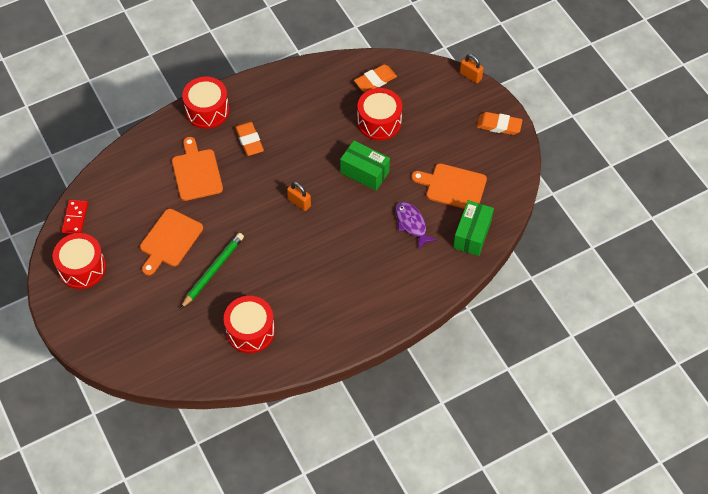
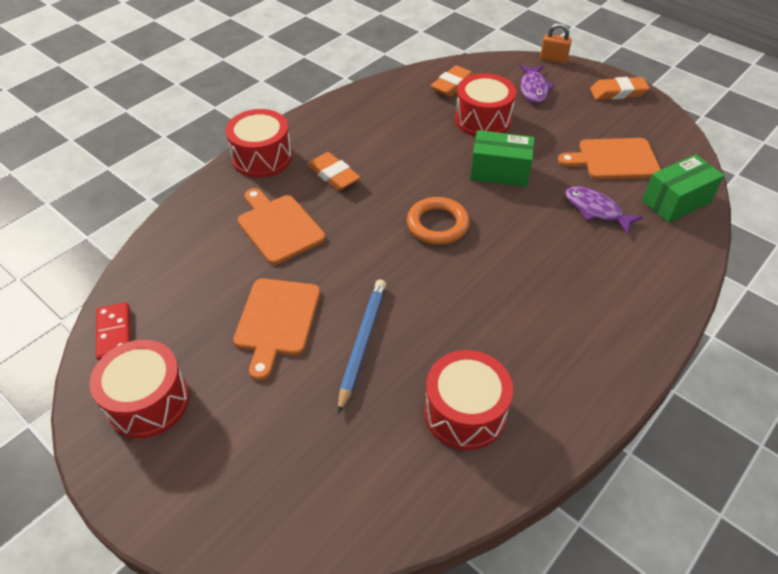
camera: 20 degrees left, 10 degrees down
green pencil [180,233,244,309] -> blue pencil [338,280,386,414]
orange padlock [287,182,311,211] -> orange ring [407,197,470,245]
green box [453,200,494,256] -> green box turned 60 degrees clockwise [642,154,724,223]
none -> purple fish [519,65,555,103]

